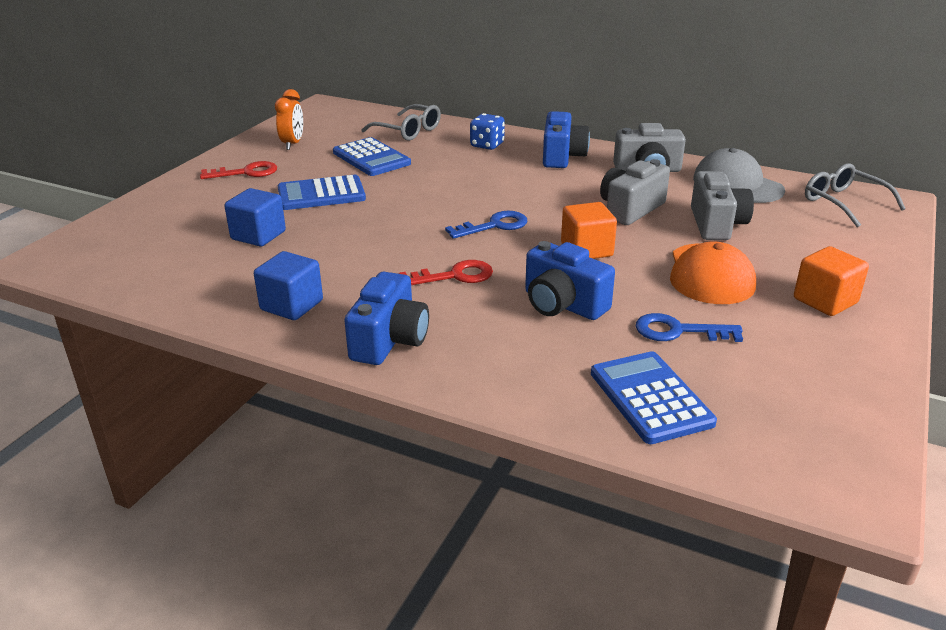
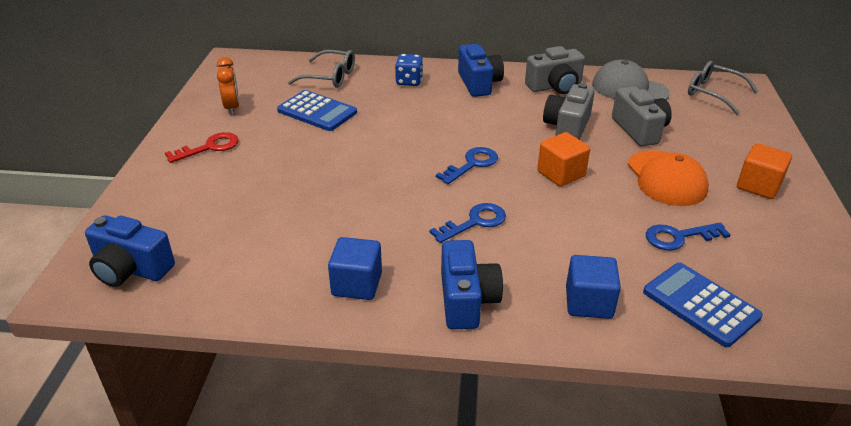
camera: 20 degrees left, 5 degrees up
blue cube [224,188,286,246] -> blue cube moved to [566,255,621,319]
blue calculator [278,175,366,210] -> none
red key [399,260,493,285] -> blue key [429,203,506,243]
blue camera [525,241,615,320] -> blue camera moved to [85,215,175,287]

